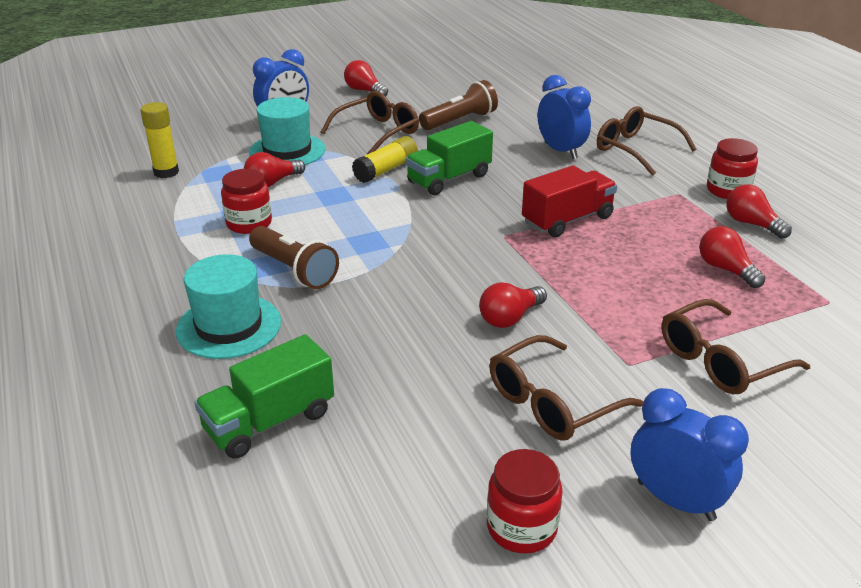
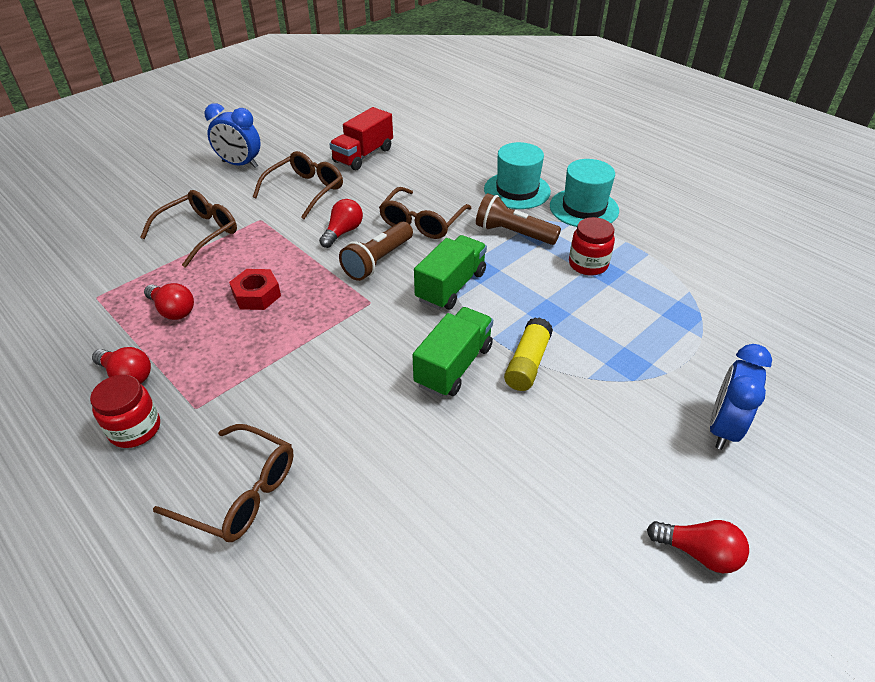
camera: 160 degrees right, 10 degrees up
yellow glue stick [141,102,179,178] -> none
green truck [194,334,334,459] -> green truck moved to [414,235,487,310]
red light bulb [244,152,305,187] -> none
turquoise hat [249,97,325,165] -> turquoise hat moved to [550,159,619,227]
brown glasses [321,91,419,154] -> brown glasses moved to [379,187,472,239]
brown flashlight [419,80,498,130] -> brown flashlight moved to [339,221,413,281]
red jar [487,449,563,554] -> none
red truck [522,165,617,237] -> red truck moved to [329,107,393,170]
blue clock [538,75,591,159] -> none
none -> red nut [229,269,281,310]

